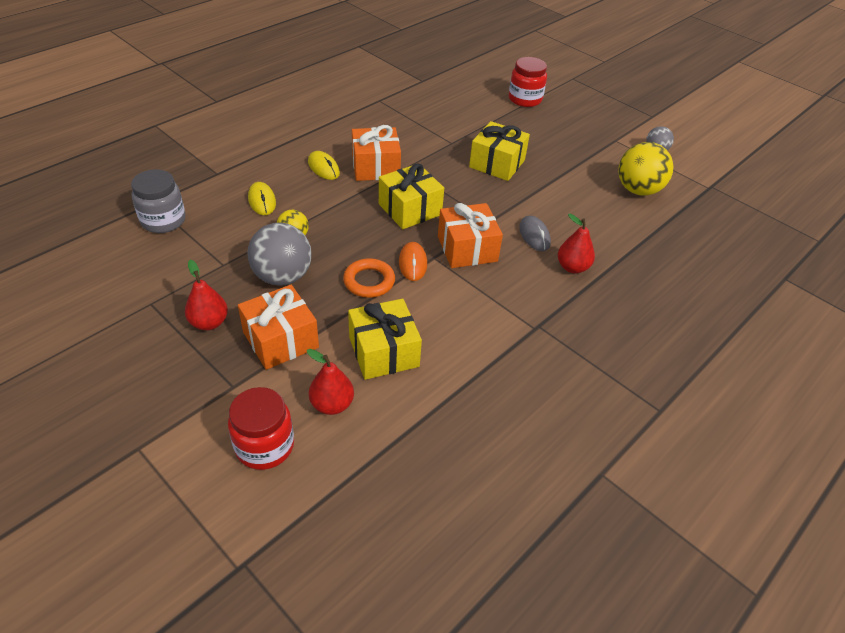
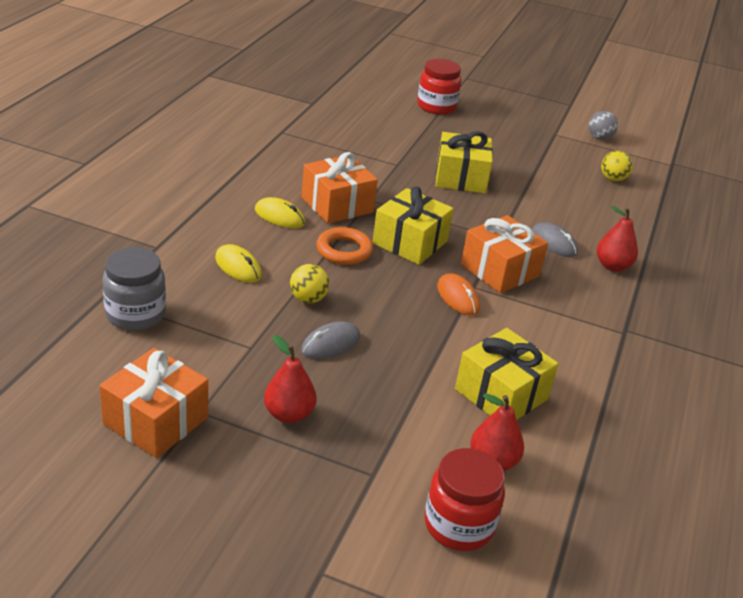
camera: 25 degrees left, 10 degrees down
orange gift [238,285,319,370] -> orange gift moved to [100,348,208,458]
grey ball [247,223,312,286] -> grey mouse [301,321,360,359]
orange ring [343,258,395,298] -> orange ring moved to [316,227,373,265]
yellow ball [618,142,674,196] -> yellow ball [601,150,633,181], size x0.54

